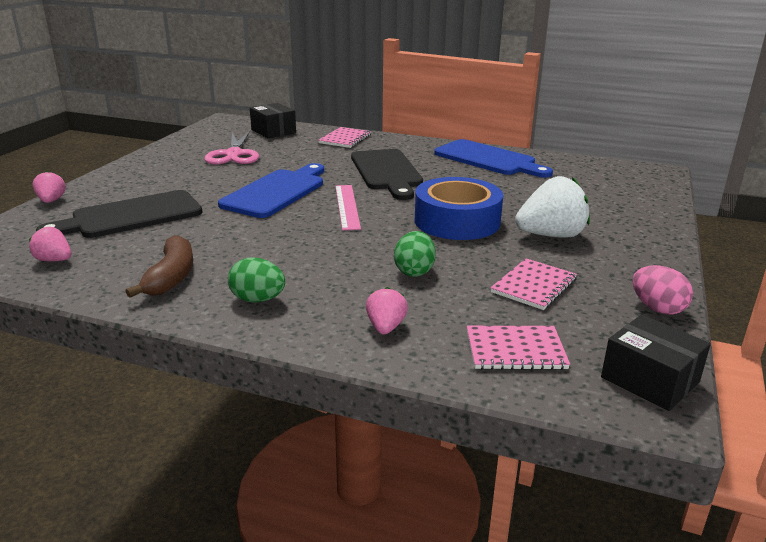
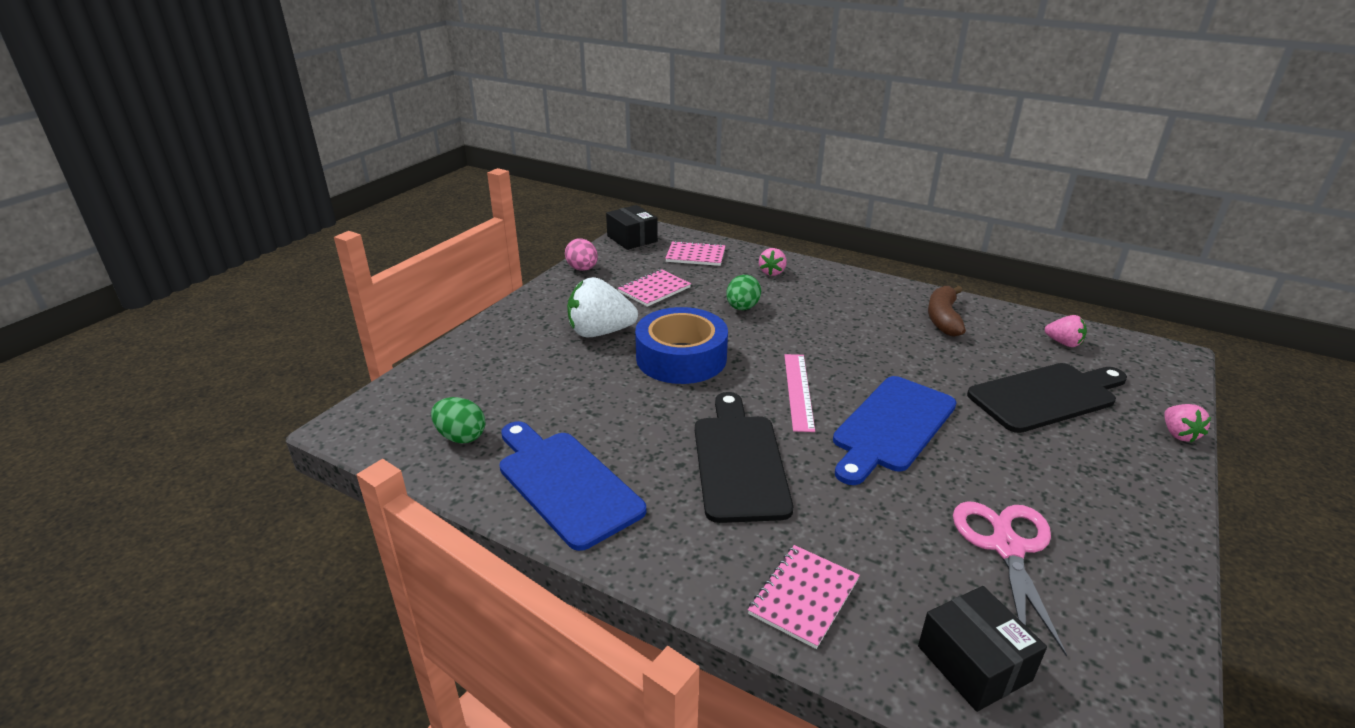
camera: 170 degrees left, 5 degrees up
green egg [228,258,285,303] -> green egg moved to [431,397,485,443]

